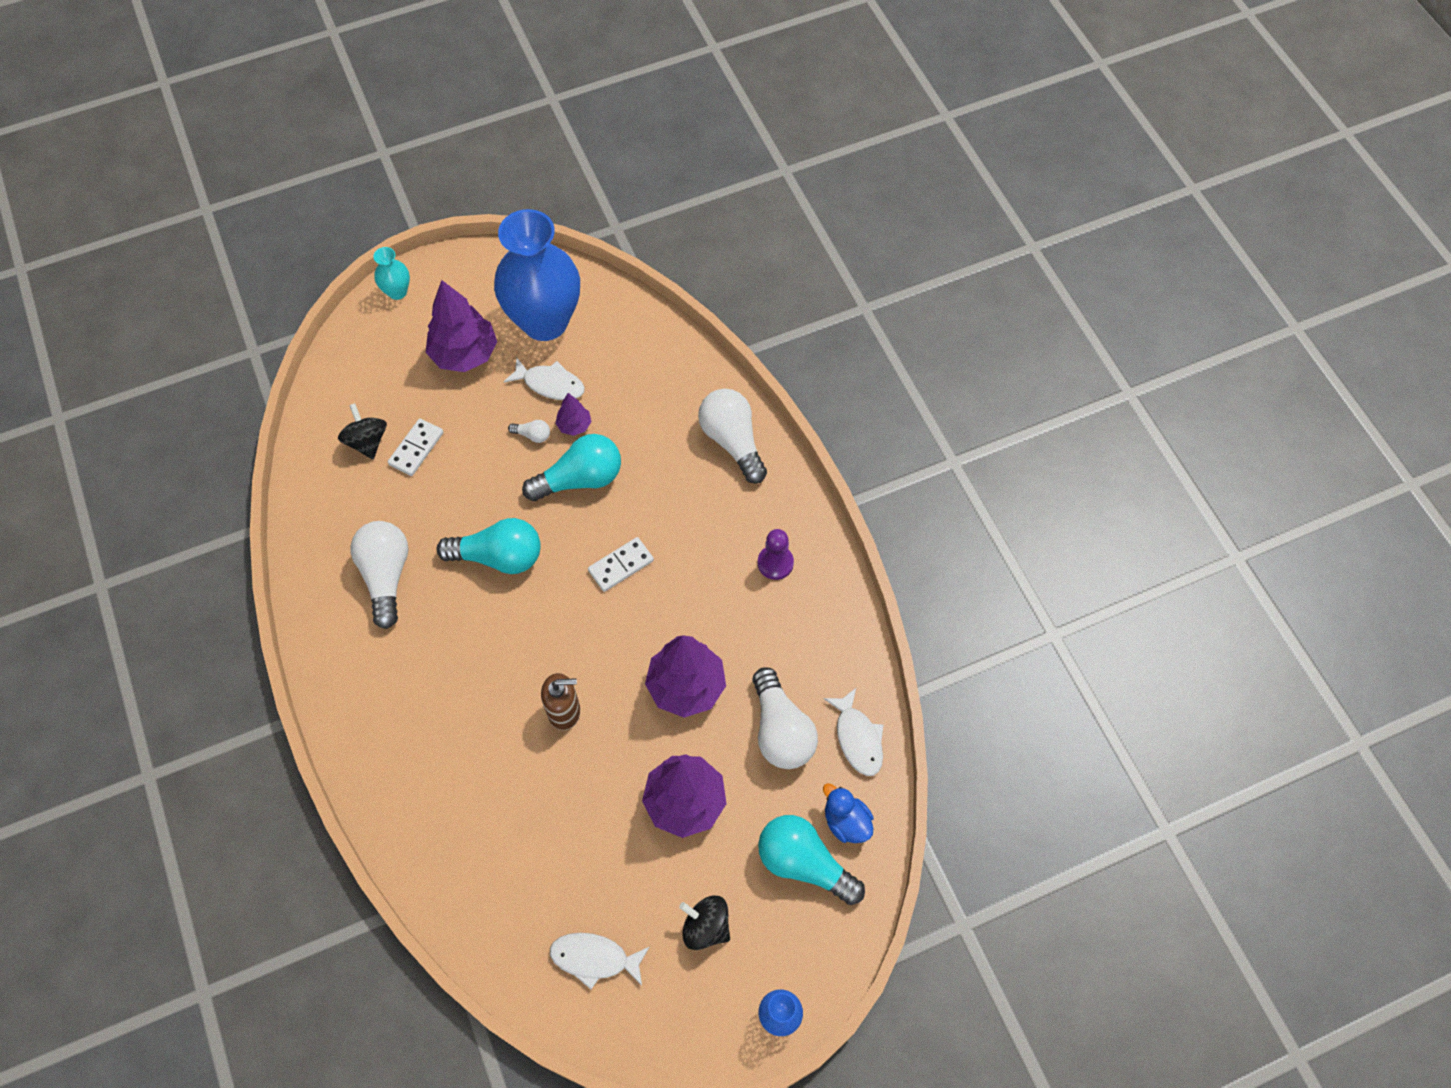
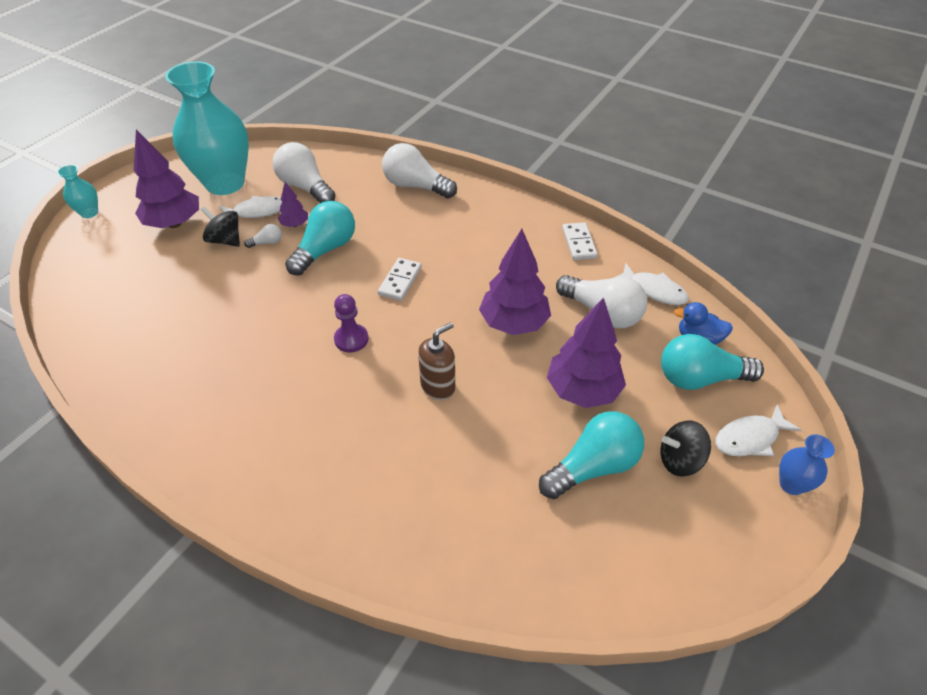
camera: 35 degrees left, 15 degrees down
black spinning top [338,403,387,459] -> black spinning top moved to [201,206,240,247]
white light bulb [350,521,409,629] -> white light bulb moved to [273,142,336,203]
white domino [388,419,443,476] -> white domino moved to [562,222,598,260]
turquoise light bulb [437,518,541,574] -> turquoise light bulb moved to [539,411,644,499]
blue vase [494,209,580,341] -> turquoise vase [165,61,249,195]
white fish [550,933,649,989] -> white fish moved to [715,404,801,456]
purple pawn [758,529,794,580] -> purple pawn moved to [334,294,369,353]

